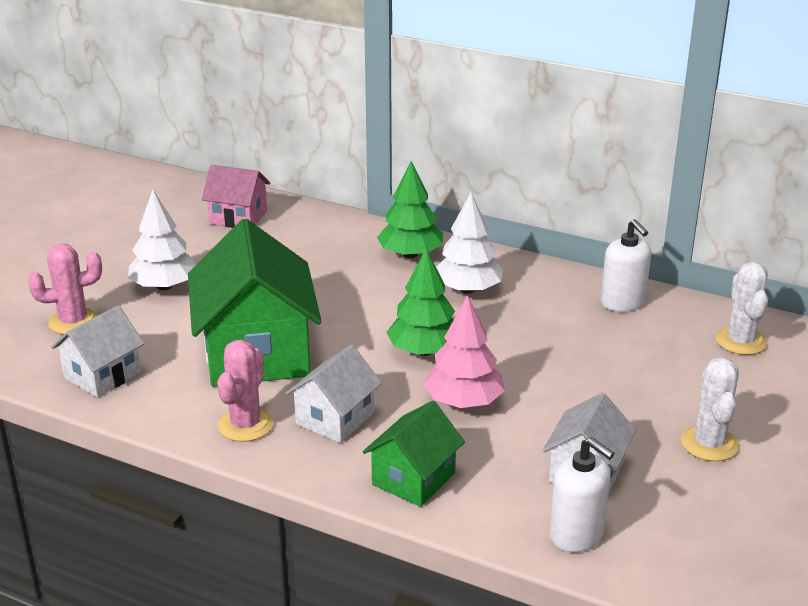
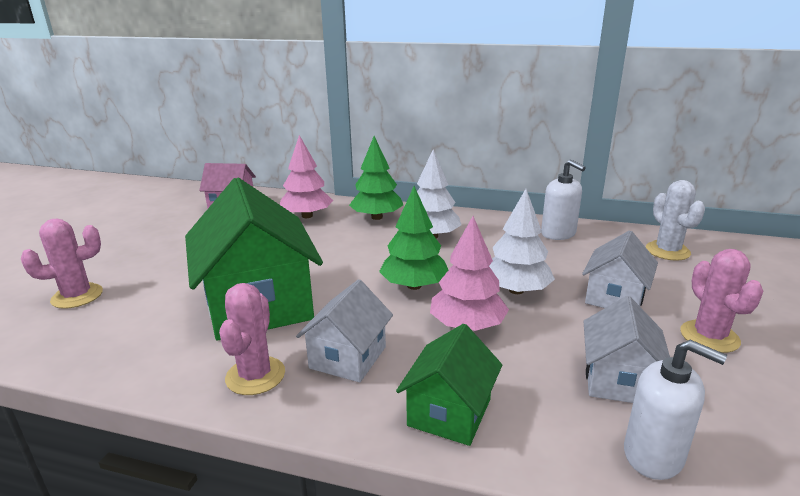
camera: 10 degrees left, 5 degrees down
white house [51,306,144,398] -> white house moved to [582,231,658,308]
white tree [128,190,197,290] -> white tree moved to [489,189,555,294]
white cactus [681,357,739,461] -> pink cactus [680,249,763,353]
none -> pink tree [280,135,333,218]

